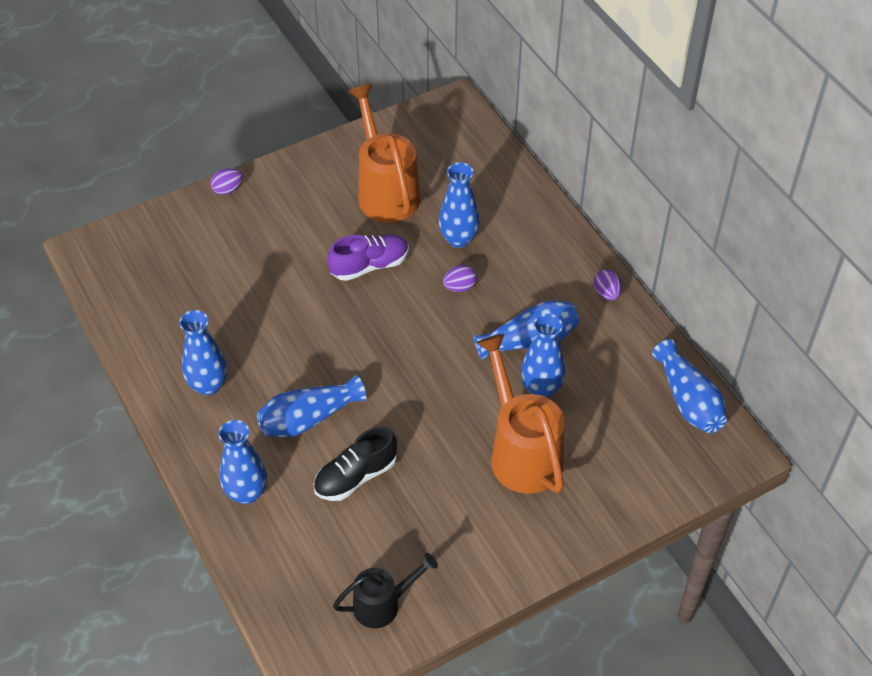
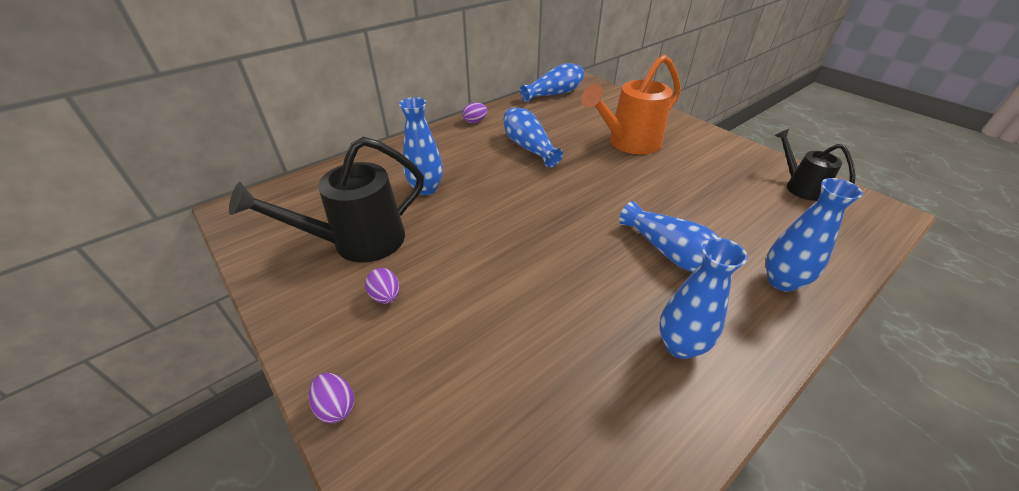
camera: 100 degrees left, 10 degrees down
black shoe [313,427,397,501] -> none
purple shoe [327,235,409,281] -> none
orange watering can [348,84,421,222] -> black watering can [229,137,424,262]
purple egg [443,265,477,292] -> purple egg moved to [365,268,400,304]
blue vase [521,314,565,398] -> none

